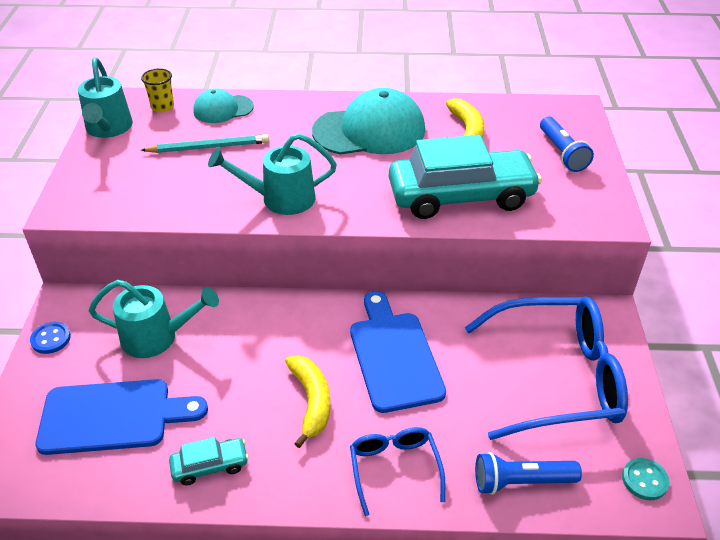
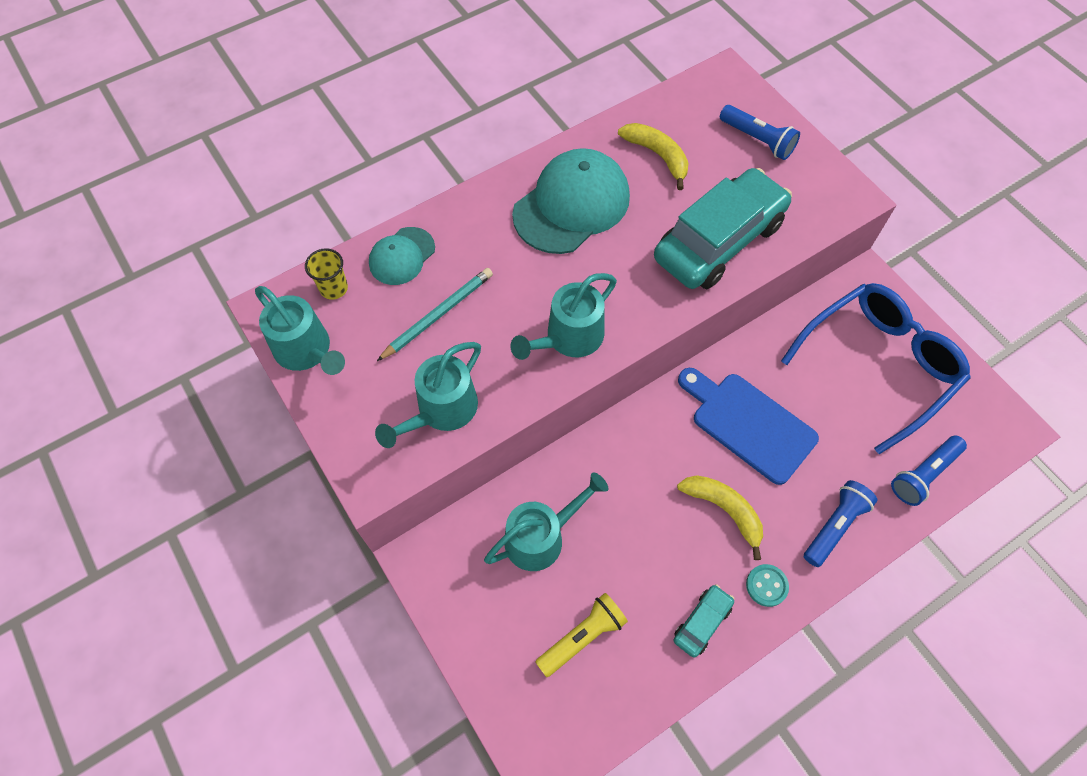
camera: 35 degrees left, 20 degrees up
blue button [30,322,71,354] -> none
blue cutting board [36,379,208,455] -> yellow flashlight [535,593,628,677]
blue glasses [350,427,445,516] -> blue flashlight [804,480,877,567]
turquoise button [622,458,669,500] -> turquoise button moved to [746,564,789,607]
none -> turquoise watering can [375,342,481,448]

